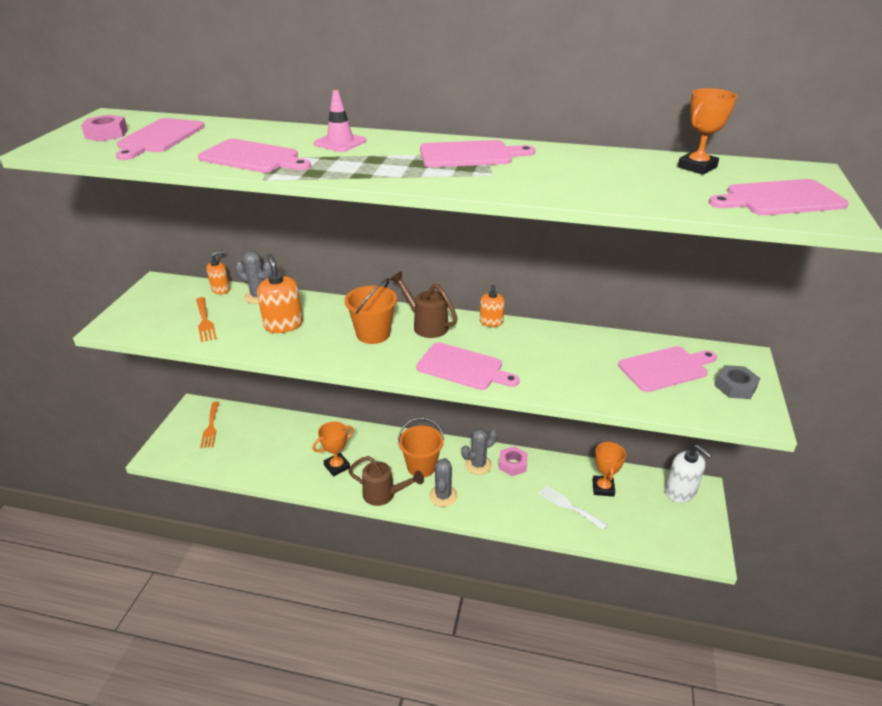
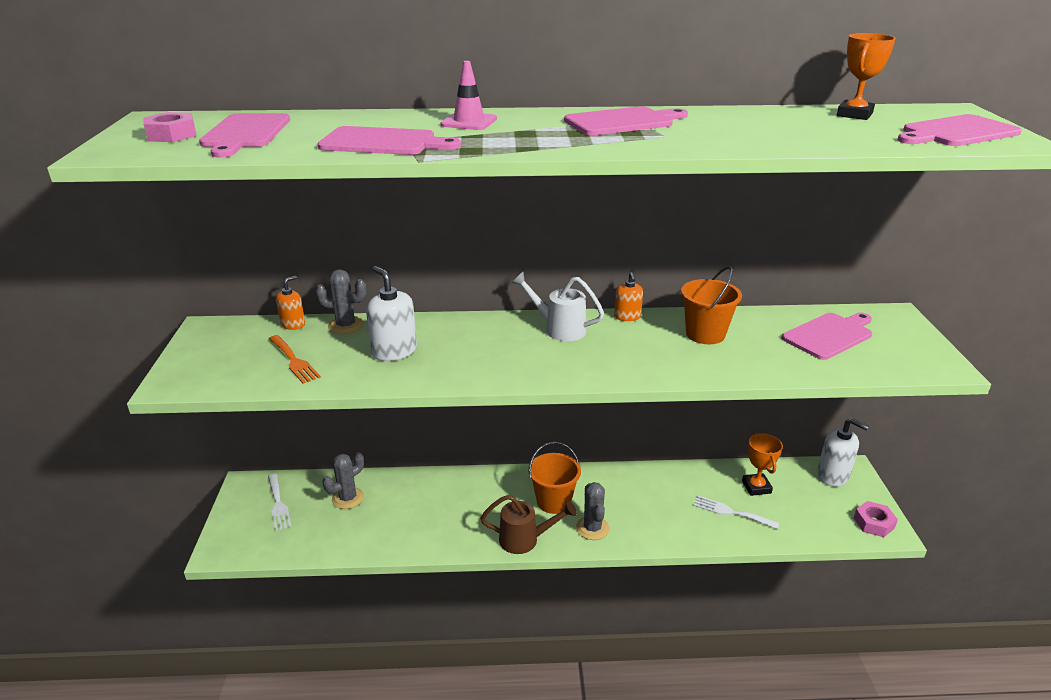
camera: 15 degrees left, 5 degrees down
orange fork [200,402,219,448] -> white fork [268,473,292,531]
orange soap dispenser [257,254,303,333] -> white soap dispenser [366,266,417,361]
orange trophy [313,421,354,476] -> none
orange bucket [344,278,397,344] -> orange bucket moved to [681,266,742,344]
brown watering can [390,271,458,338] -> white watering can [511,271,604,341]
pink cutting board [416,342,520,390] -> none
grey cactus [461,428,497,475] -> grey cactus moved to [322,452,364,509]
pink nut [499,446,528,476] -> pink nut moved to [854,501,898,537]
grey nut [714,365,760,399] -> none

